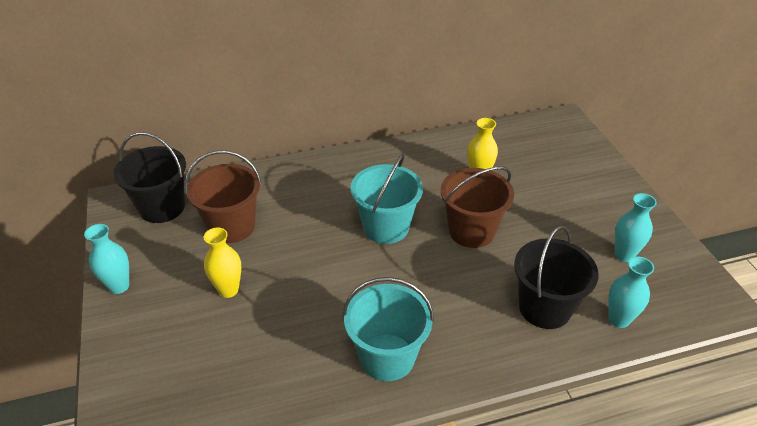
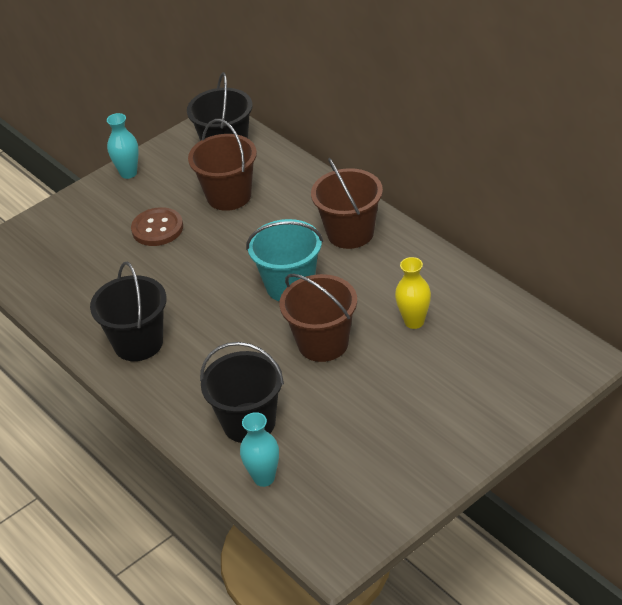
camera: 70 degrees right, 0 degrees up
yellow vase [204,227,241,298] -> brown button [131,207,183,246]
turquoise bucket [343,277,434,381] -> black bucket [90,262,167,361]
turquoise vase [615,193,657,262] -> none
none -> brown bucket [311,158,383,249]

